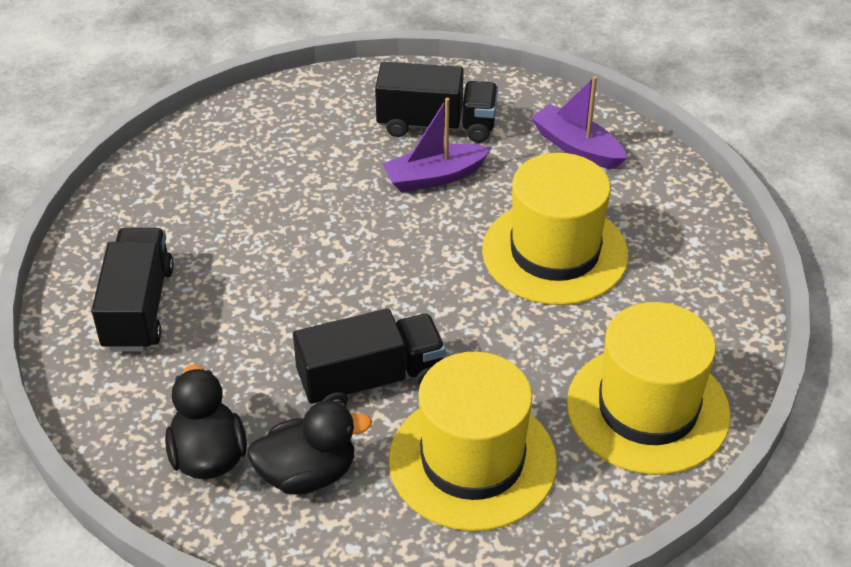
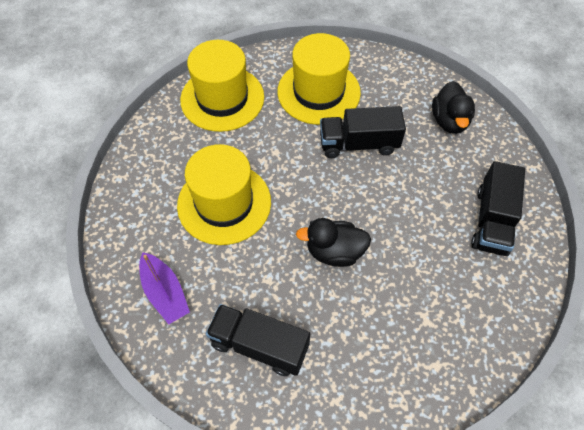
camera: 165 degrees left, 15 degrees up
black duck [247,401,372,495] -> black duck moved to [296,218,371,267]
purple boat [382,98,491,192] -> none

